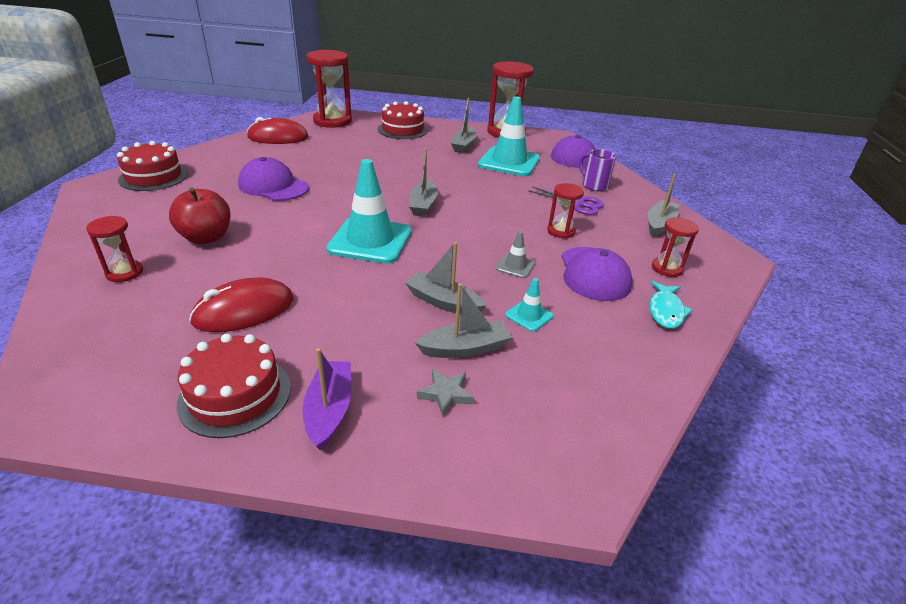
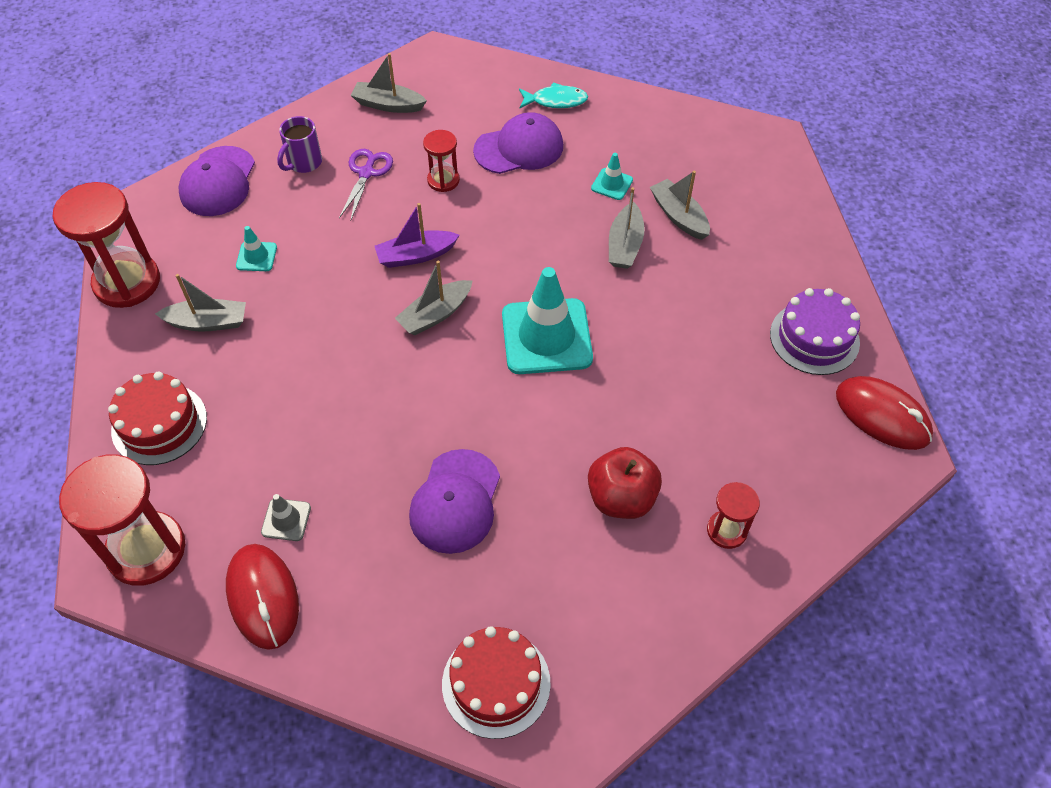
camera: 105 degrees left, 20 degrees up
red cake [177,333,291,438] -> purple cake [770,288,860,375]
red mouse [189,278,294,332] -> red mouse moved to [836,376,933,450]
purple boat [303,348,351,450] -> purple boat moved to [375,203,460,268]
grey boat [409,148,438,217] -> grey boat turned 150 degrees clockwise [395,261,472,335]
grey star [417,369,474,416] -> none
turquoise traffic cone [478,96,540,176] -> turquoise traffic cone [236,226,277,271], size x0.45
grey traffic cone [496,231,535,278] -> grey traffic cone moved to [261,494,311,541]
red hourglass [652,217,699,277] -> none

